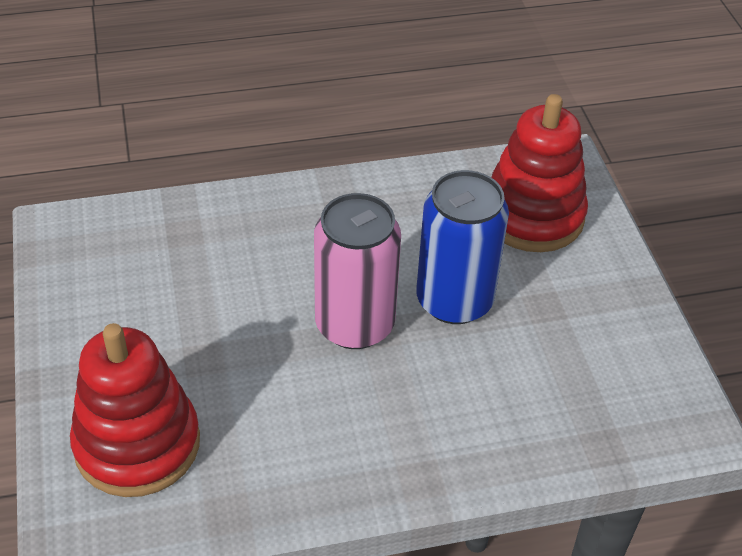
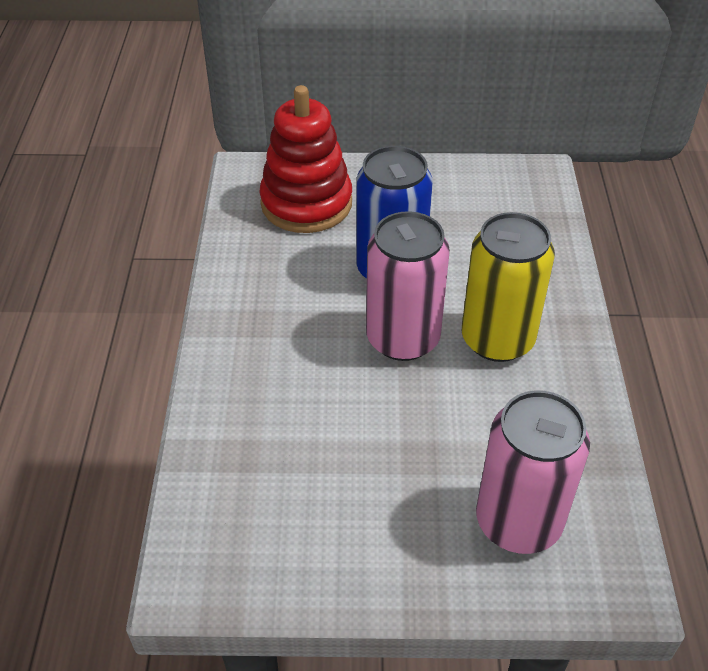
camera: 75 degrees left, 0 degrees up
red stacking toy [70,323,200,497] -> pink can [476,390,590,554]
none -> yellow can [462,212,555,362]

